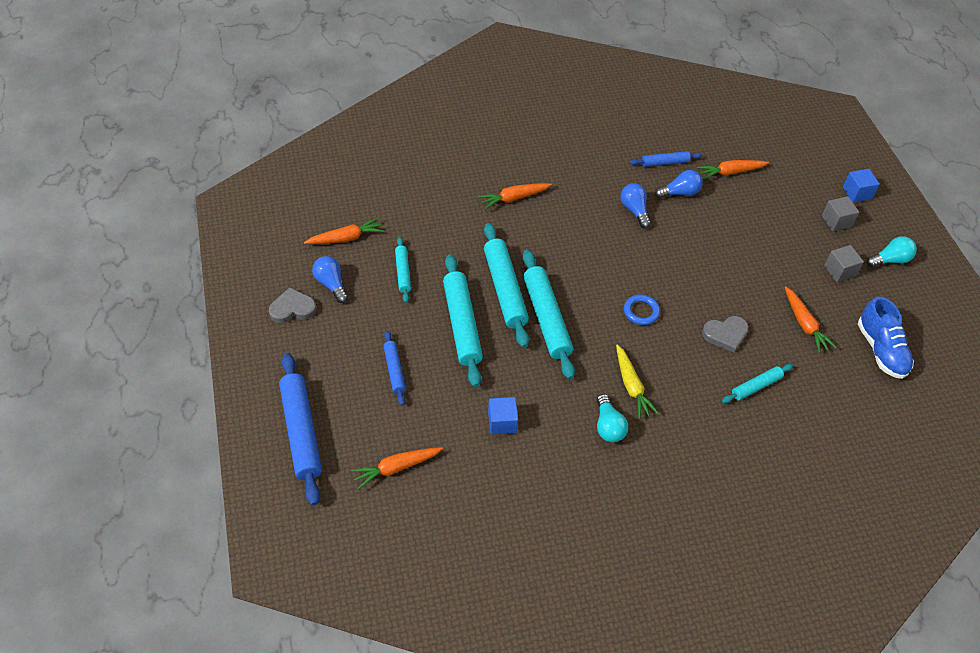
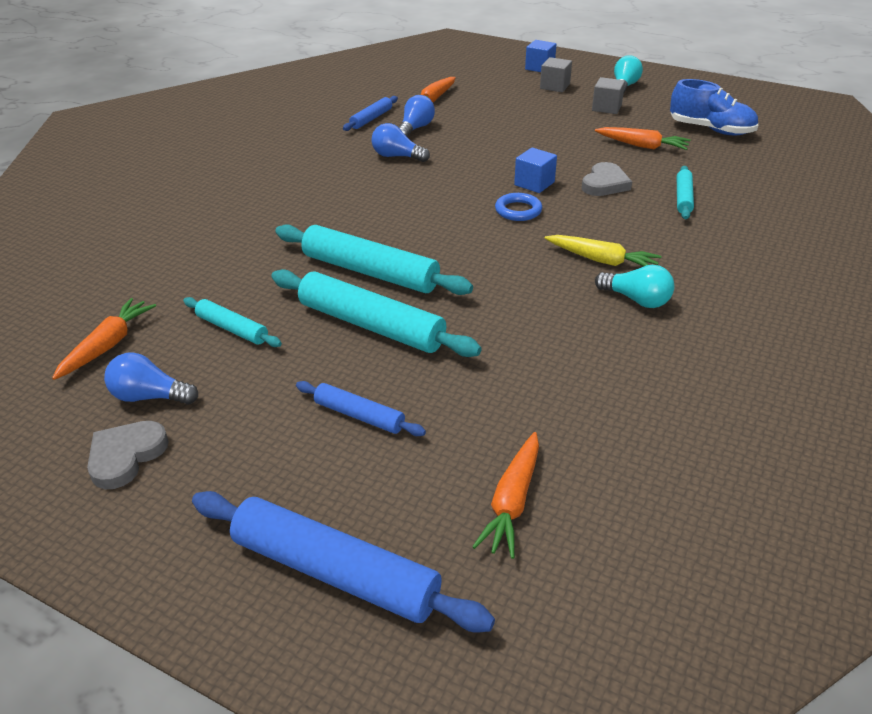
camera: 45 degrees left, 15 degrees down
orange carrot [478,183,552,209] -> none
blue cube [488,397,518,435] -> blue cube moved to [514,148,557,193]
turquoise rolling pin [523,250,575,380] -> none

